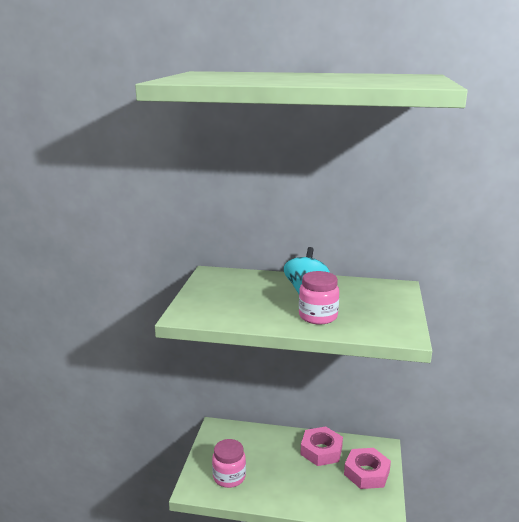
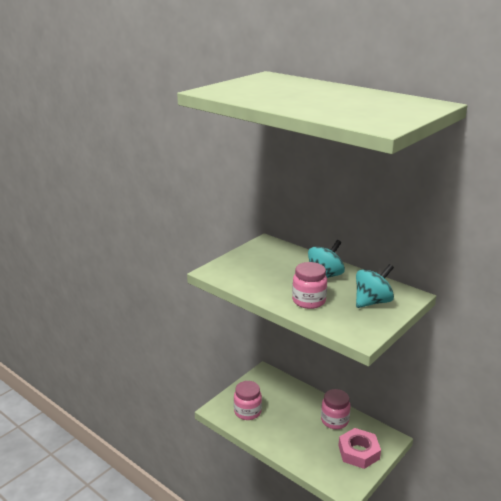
camera: 30 degrees right, 5 degrees up
pink nut [300,427,343,466] -> pink jar [321,389,350,429]
none -> turquoise spinning top [356,264,394,308]

